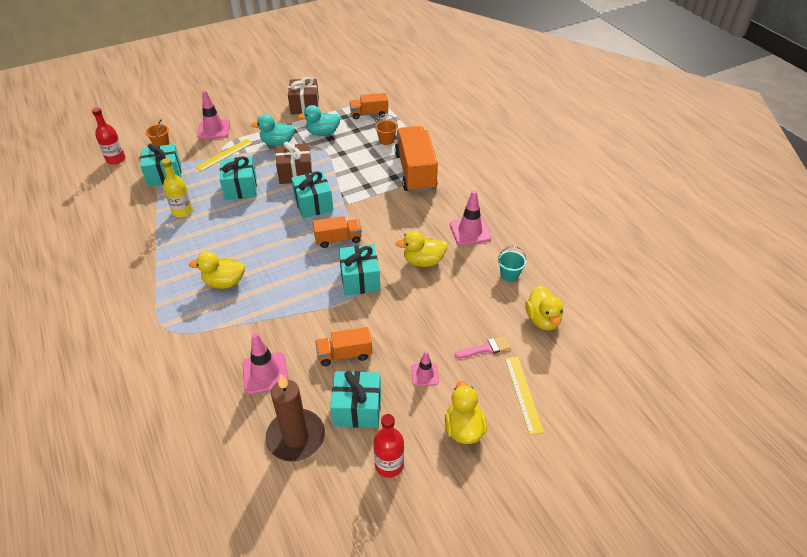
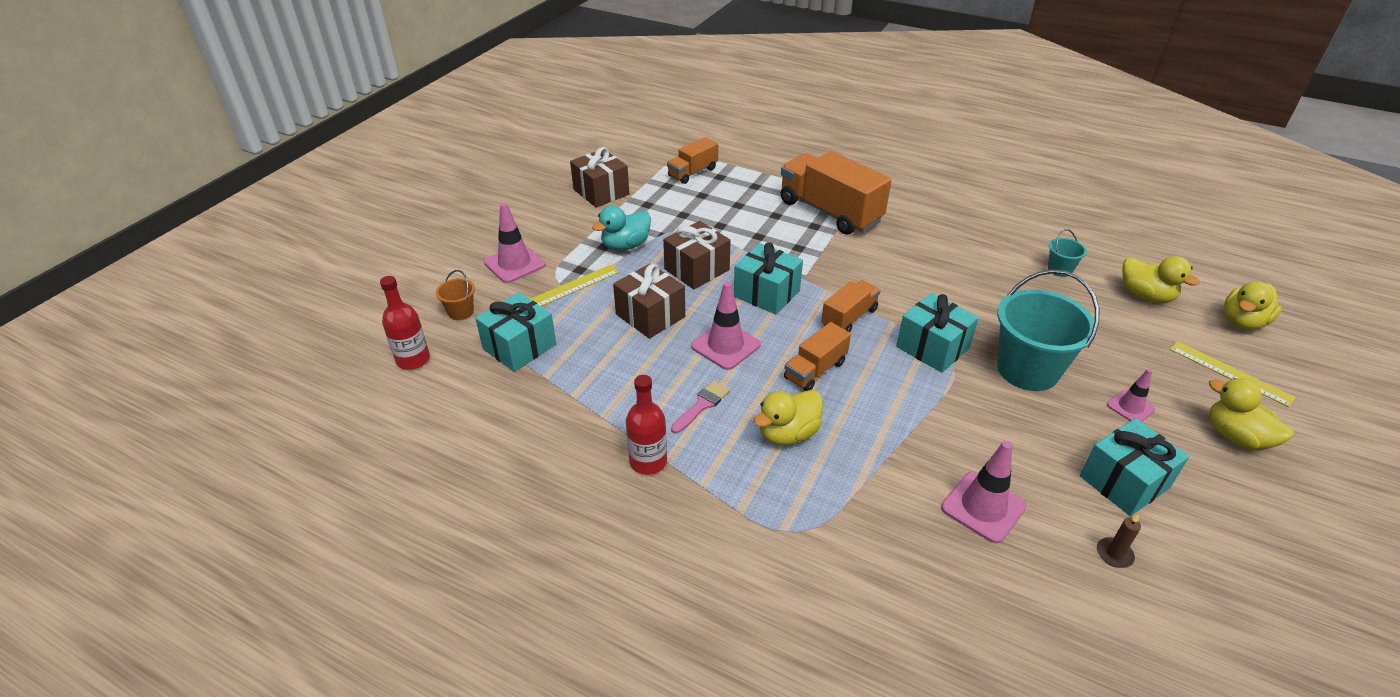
camera: 35 degrees left, 5 degrees down
yellow bottle [161,158,193,217] -> none
yellow ruler [195,139,253,171] -> yellow ruler turned 45 degrees clockwise [530,265,619,306]
turquoise gift [220,156,257,200] -> brown gift [613,264,685,339]
brown candle [266,375,325,461] -> brown candle [1097,514,1141,568], size x0.41
turquoise duck [298,105,341,136] -> none
orange truck [315,327,372,366] -> orange truck moved to [784,322,851,391]
red bottle [373,414,404,478] -> red bottle moved to [626,375,667,475]
orange bucket [375,114,398,145] -> none
yellow duck [396,231,448,267] -> yellow duck moved to [1224,281,1282,330]
pink traffic cone [450,190,491,246] -> pink traffic cone moved to [691,281,761,370]
pink brush [455,336,511,359] -> pink brush moved to [671,381,730,434]
none -> turquoise bucket [997,269,1099,391]

